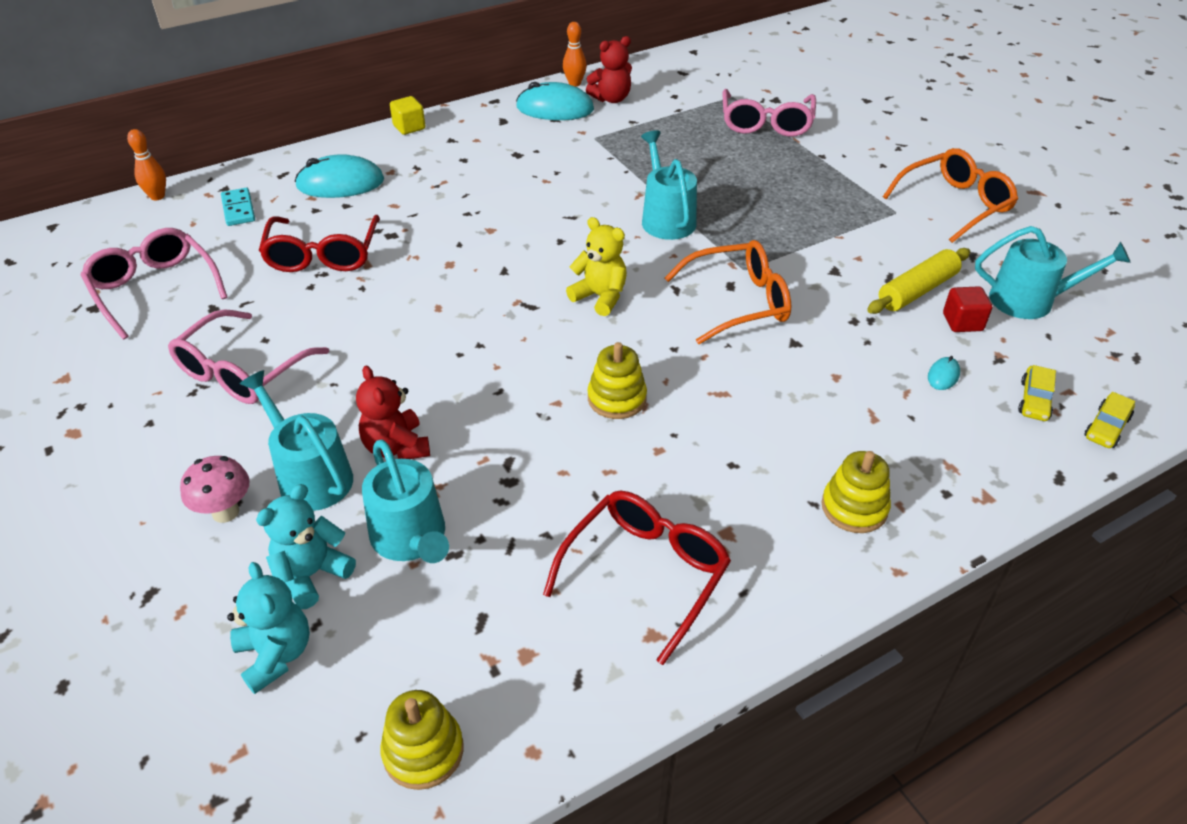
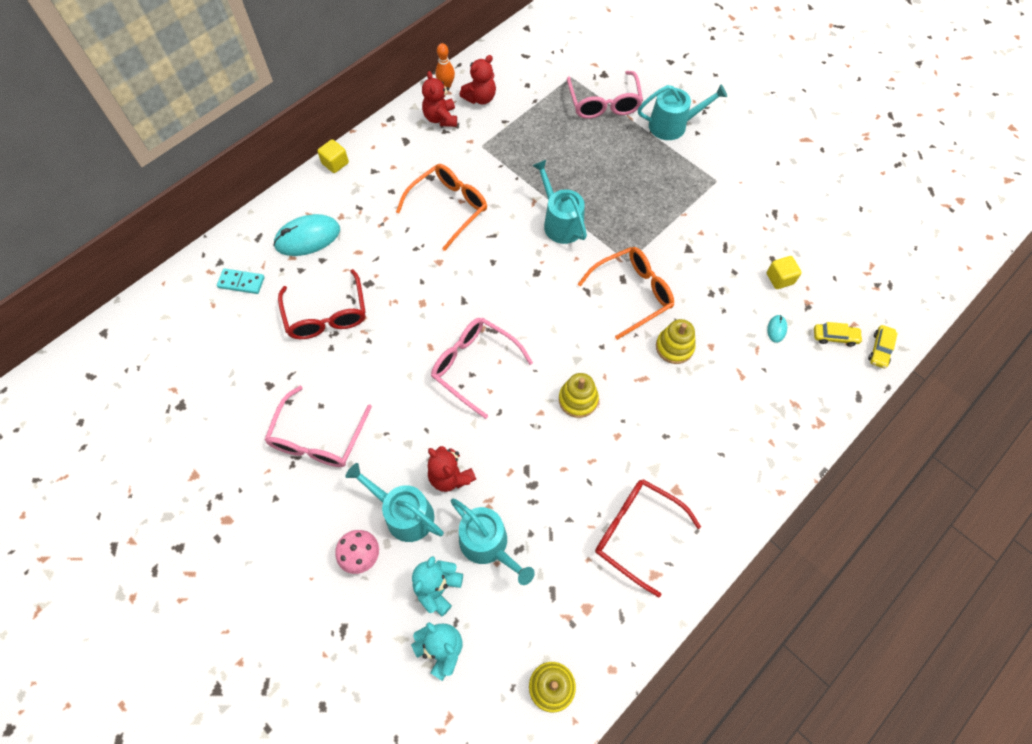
camera: 15 degrees left, 20 degrees up
pink glasses [81,228,228,339] -> pink glasses moved to [431,318,533,419]
orange bowling pin [127,129,166,200] -> none
turquoise domino [221,188,255,226] -> turquoise domino turned 45 degrees counterclockwise [217,268,265,294]
turquoise mouse [516,82,594,120] -> red teddy bear [422,71,457,127]
red glasses [543,491,731,665] -> red glasses turned 75 degrees counterclockwise [595,479,701,597]
yellow teddy bear [566,217,627,316] -> none
yellow stacking toy [821,451,891,533] -> yellow stacking toy moved to [656,319,696,364]
yellow rolling pin [867,248,970,314] -> none
orange glasses [883,148,1018,243] -> orange glasses moved to [396,164,487,251]
red cube [943,286,992,332] -> yellow cube [767,256,802,289]
turquoise watering can [975,226,1131,319] -> turquoise watering can moved to [638,84,727,140]
yellow car [1018,365,1056,421] -> yellow car turned 90 degrees counterclockwise [814,322,863,347]

